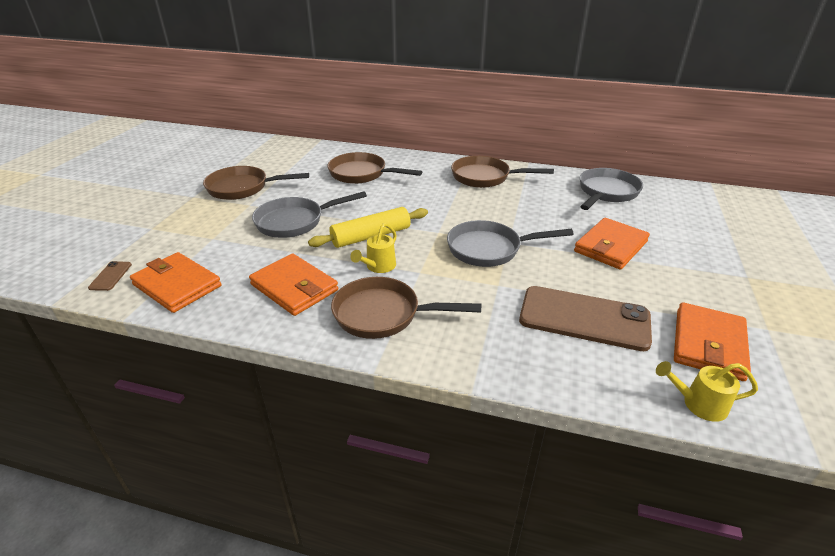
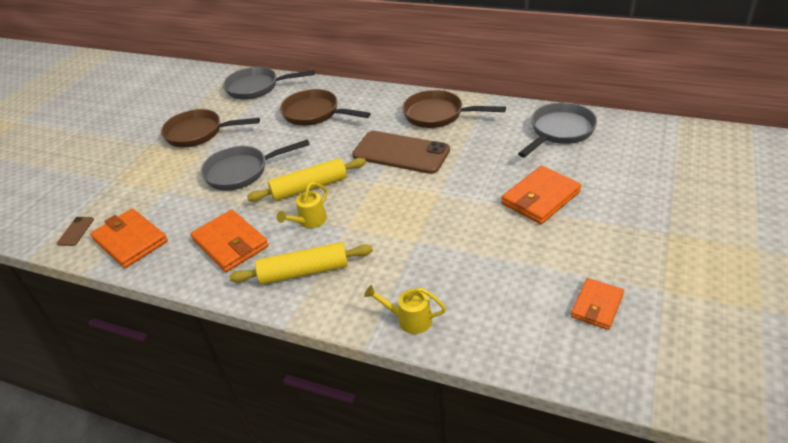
camera: 10 degrees right, 5 degrees up
brown pan [331,277,481,339] -> yellow rolling pin [229,242,373,285]
grey pan [447,220,574,267] -> grey pan moved to [223,67,315,100]
brown phone [519,286,652,351] -> brown phone moved to [352,131,450,174]
yellow watering can [656,361,758,422] -> yellow watering can moved to [364,285,446,334]
orange wallet [674,302,751,381] -> orange wallet [571,278,624,330], size x0.65

